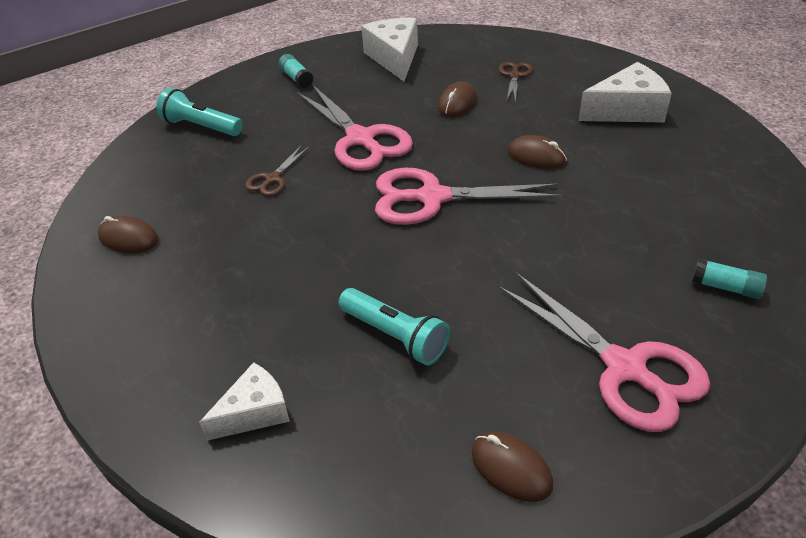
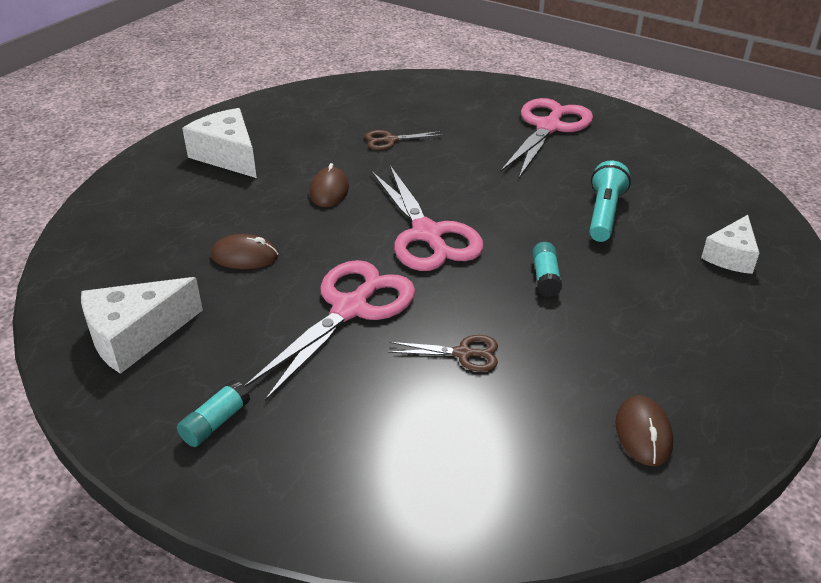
camera: 115 degrees left, 5 degrees down
turquoise flashlight [156,88,243,136] -> none
white cheese [199,362,290,441] -> white cheese turned 90 degrees counterclockwise [701,215,759,274]
brown mouse [472,432,553,502] -> none
brown scissors [499,62,533,102] -> brown scissors moved to [365,130,443,150]
turquoise glue stick [692,258,767,299] -> turquoise glue stick moved to [532,242,562,297]

